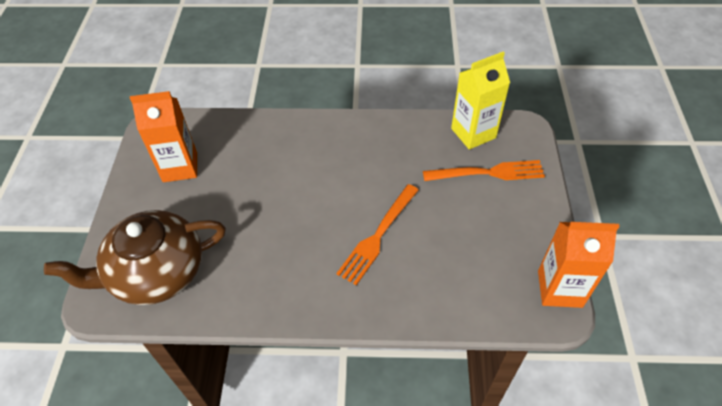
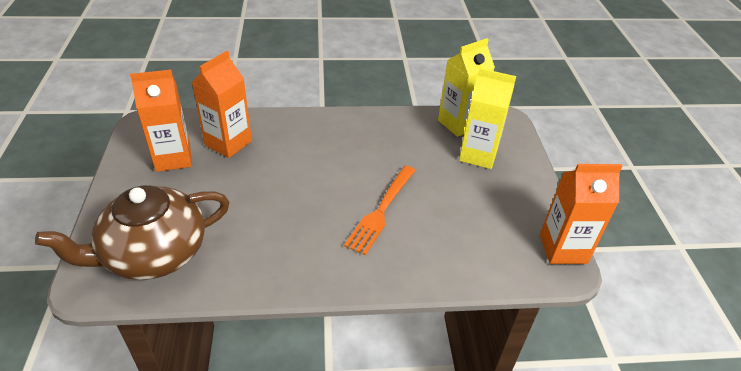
camera: 10 degrees left, 10 degrees down
orange fork [423,160,545,181] -> yellow carton [459,68,516,169]
none -> orange carton [191,51,252,158]

